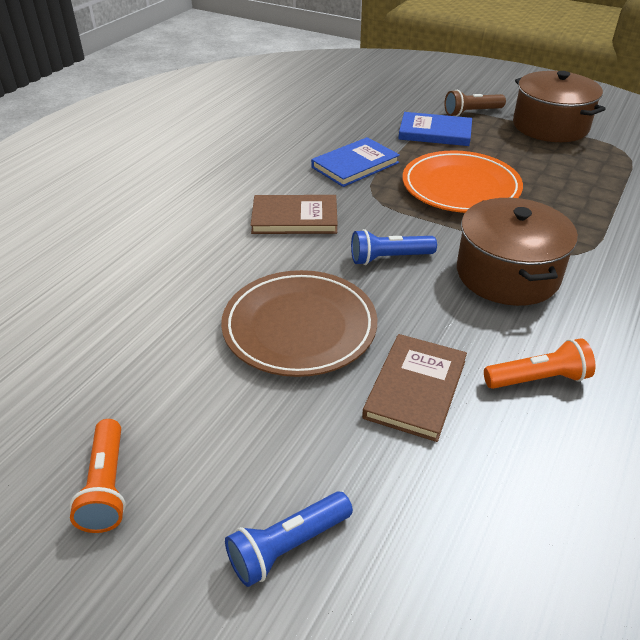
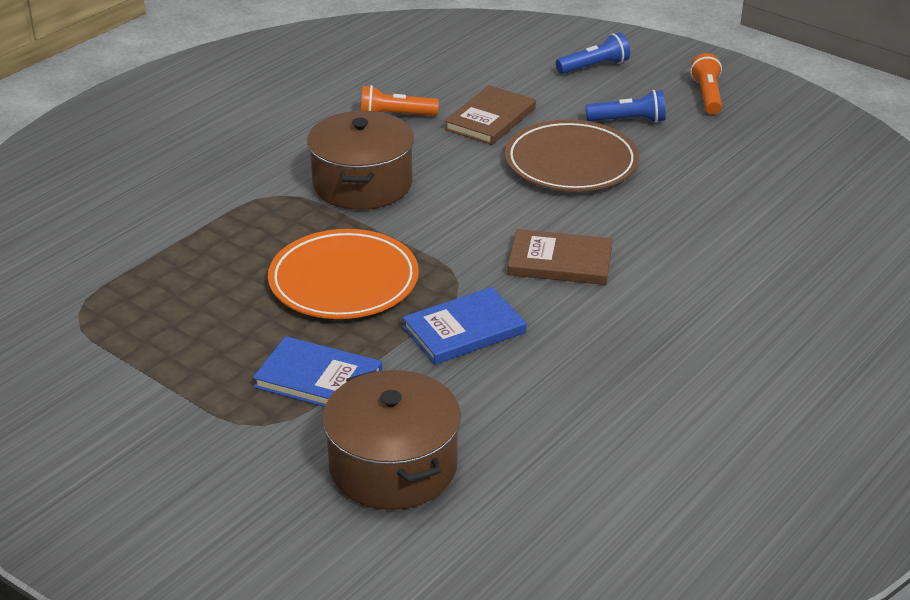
camera: 170 degrees left, 5 degrees down
blue flashlight [351,229,437,265] -> blue flashlight moved to [586,90,665,123]
brown flashlight [445,90,506,116] -> none
brown pot [513,71,605,142] -> brown pot moved to [322,370,461,510]

